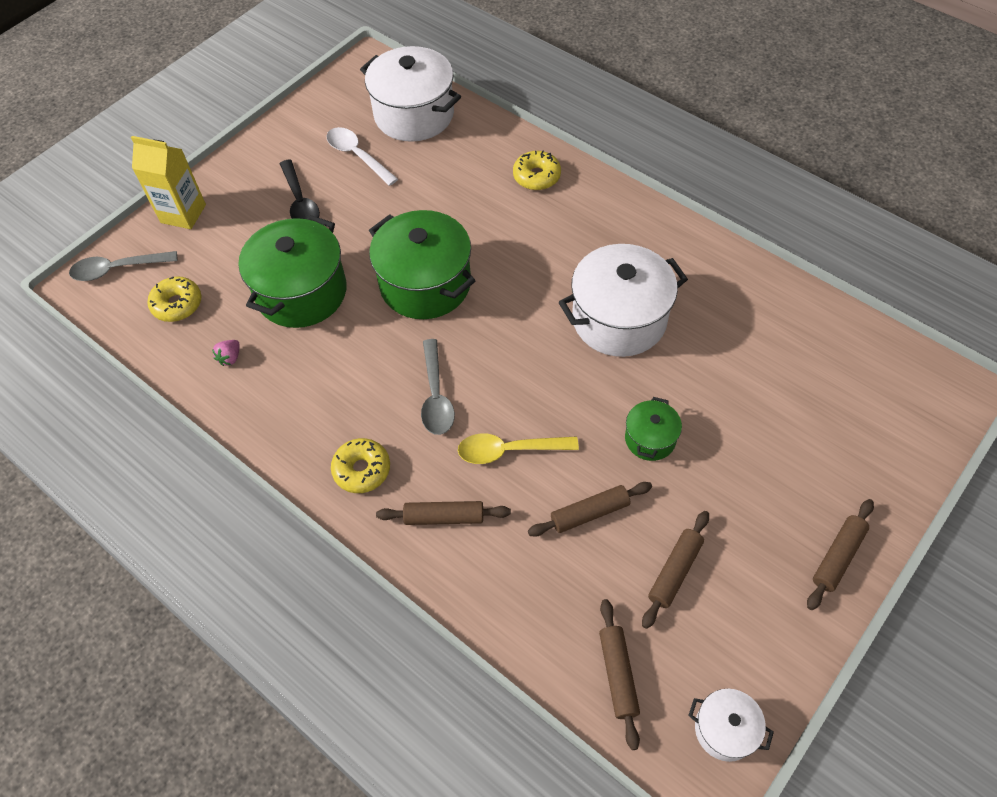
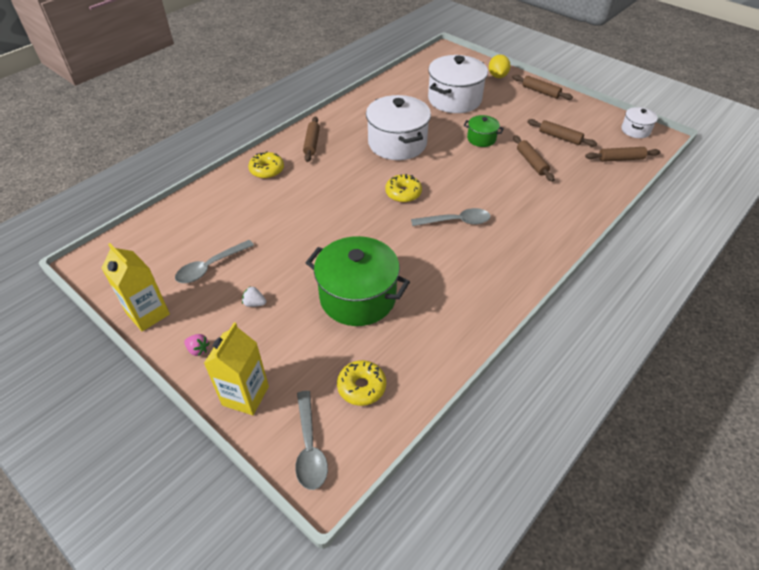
camera: 90 degrees left, 10 degrees down
pink strawberry [212,340,240,366] -> pink strawberry moved to [184,334,209,356]
black spoon [280,160,320,219] -> white strawberry [242,287,266,307]
white spoon [327,127,398,186] -> grey spoon [175,240,254,283]
yellow donut [331,438,390,493] -> yellow donut moved to [385,174,422,203]
white pot [360,46,461,142] -> white pot moved to [428,55,488,113]
green pot [369,210,475,319] -> none
brown rolling pin [376,501,511,525] -> brown rolling pin moved to [303,116,320,162]
yellow spoon [458,433,579,464] -> none
none -> yellow carton [102,243,170,331]
none -> yellow lemon [489,55,510,78]

